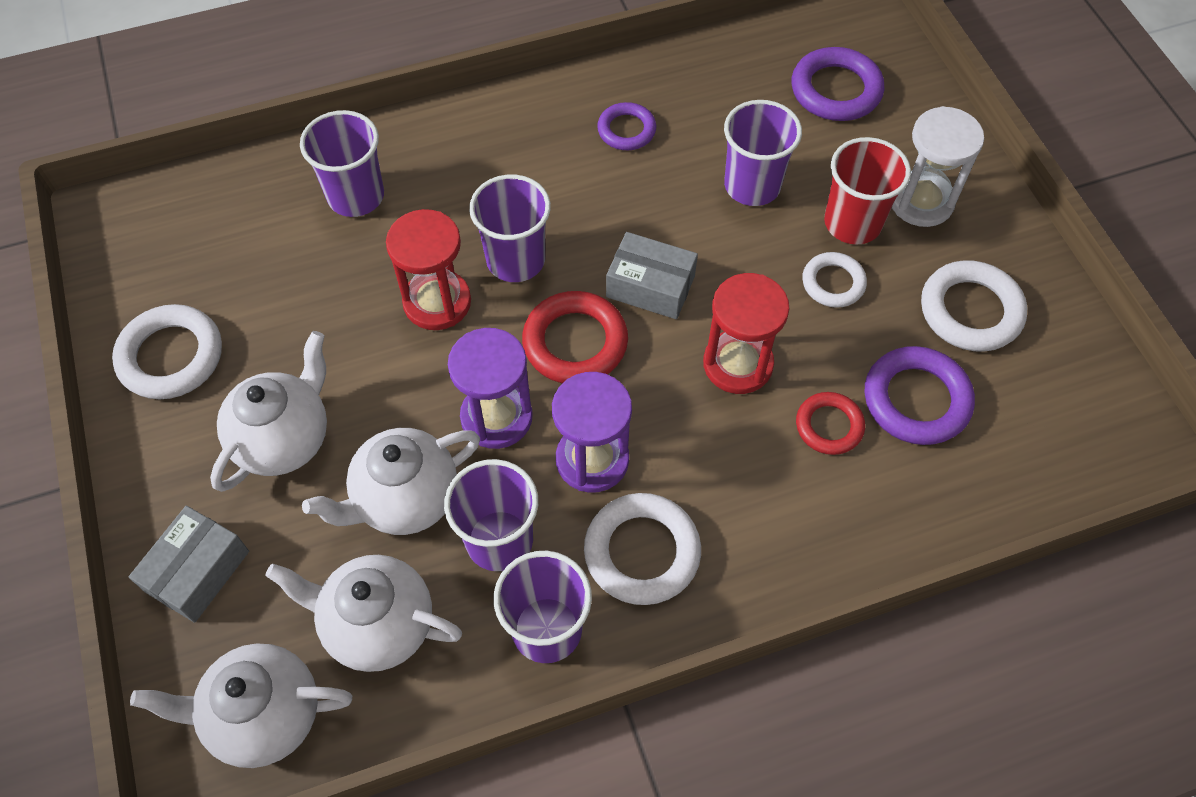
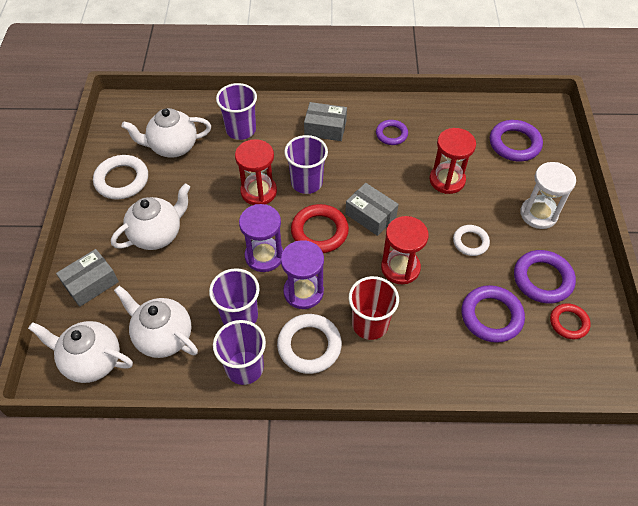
camera: 20 degrees right, 5 degrees down
white teapot [302,428,480,535] -> white teapot moved to [122,108,211,158]
purple cup [724,100,802,206] -> red hourglass [430,128,476,194]
red ring [796,392,865,455] -> red ring moved to [550,303,591,339]
red cup [824,137,911,244] -> red cup moved to [349,276,399,340]
white ring [921,260,1027,352] -> purple ring [514,250,576,304]
none -> grey box [304,102,347,141]

